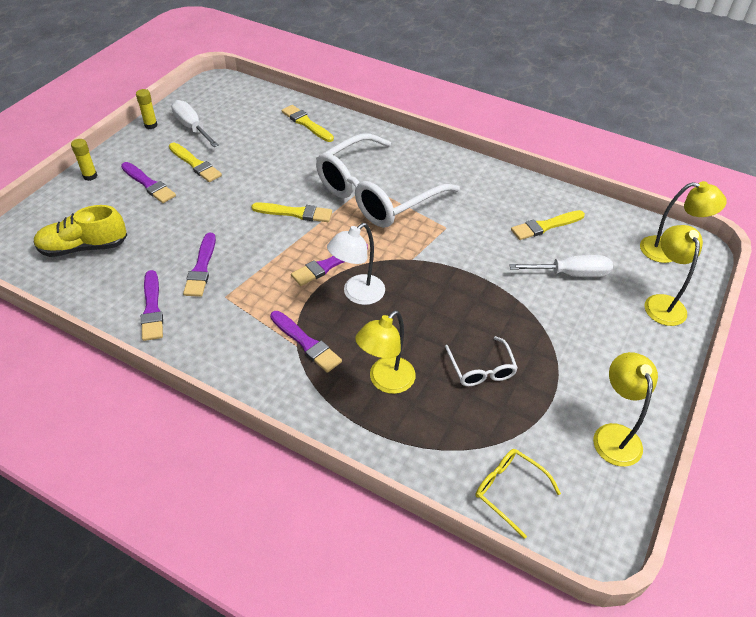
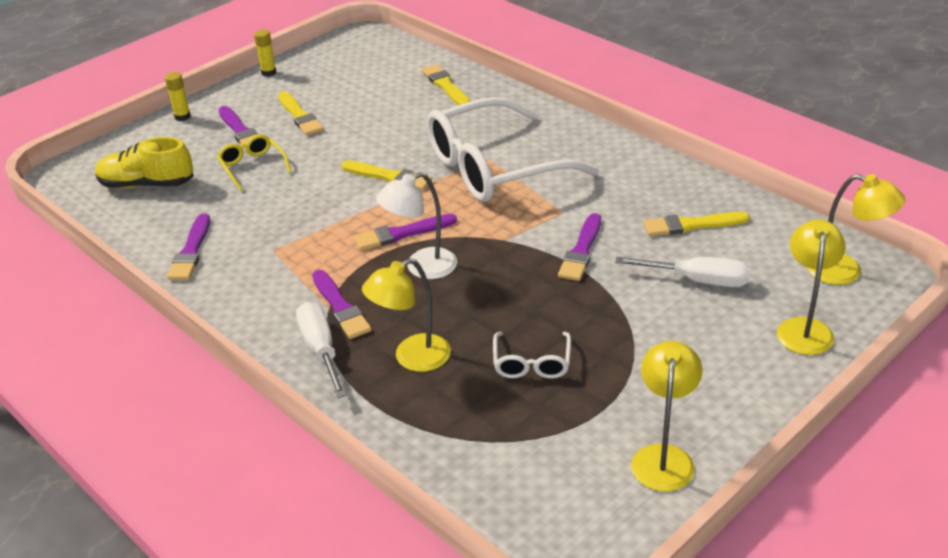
camera: 20 degrees right, 10 degrees down
white screwdriver [171,100,219,147] -> white screwdriver moved to [296,302,347,398]
purple brush [183,233,216,297] -> purple brush moved to [558,213,601,281]
yellow glasses [475,449,561,539] -> yellow glasses moved to [217,134,292,191]

